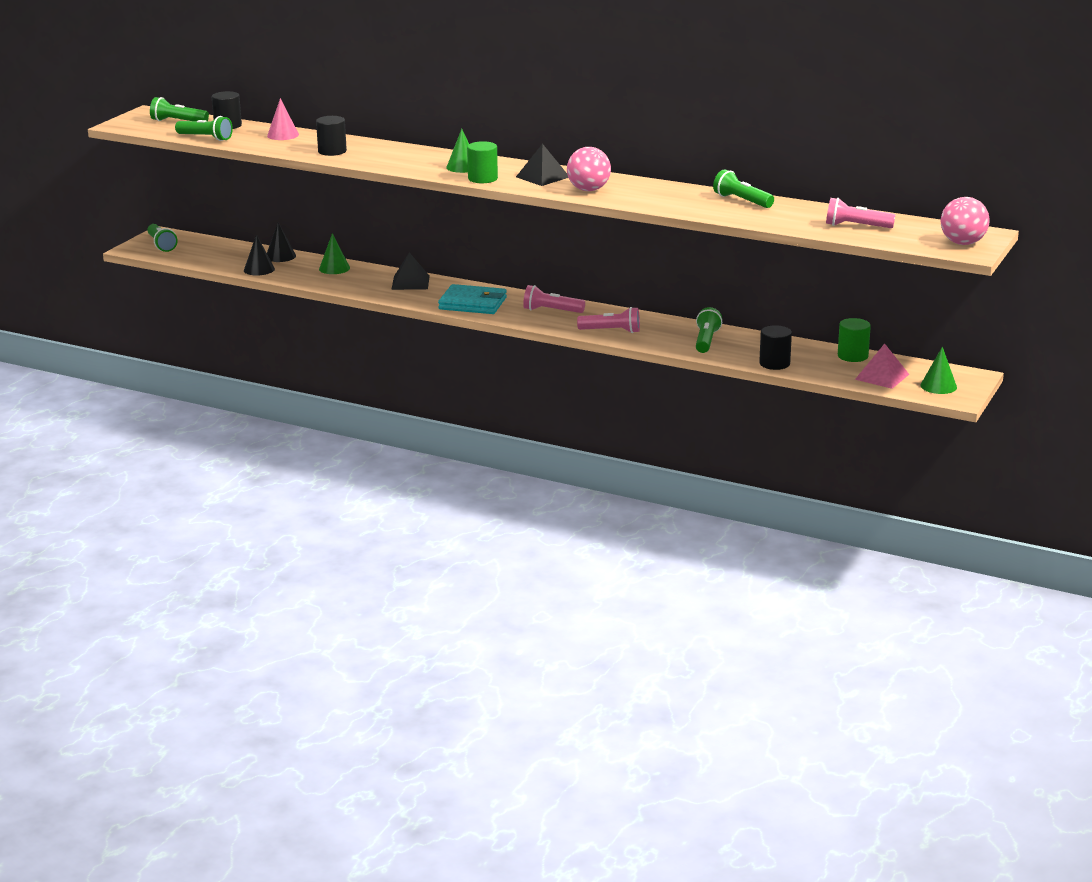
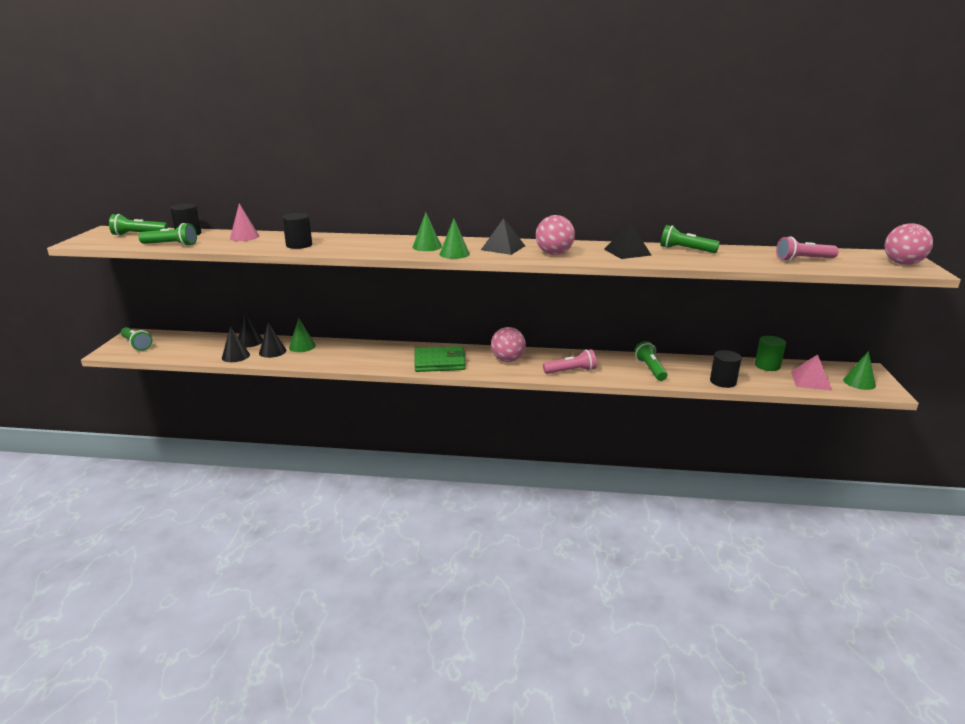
camera: 20 degrees left, 0 degrees up
black pyramid [391,252,430,290] -> black pyramid moved to [604,222,651,259]
turquoise wallet [438,284,507,314] -> green wallet [415,346,466,372]
green cylinder [467,141,498,183] -> green cone [439,218,470,259]
pink flashlight [523,285,585,313] -> pink ball [491,327,526,362]
none -> black cone [259,323,286,358]

